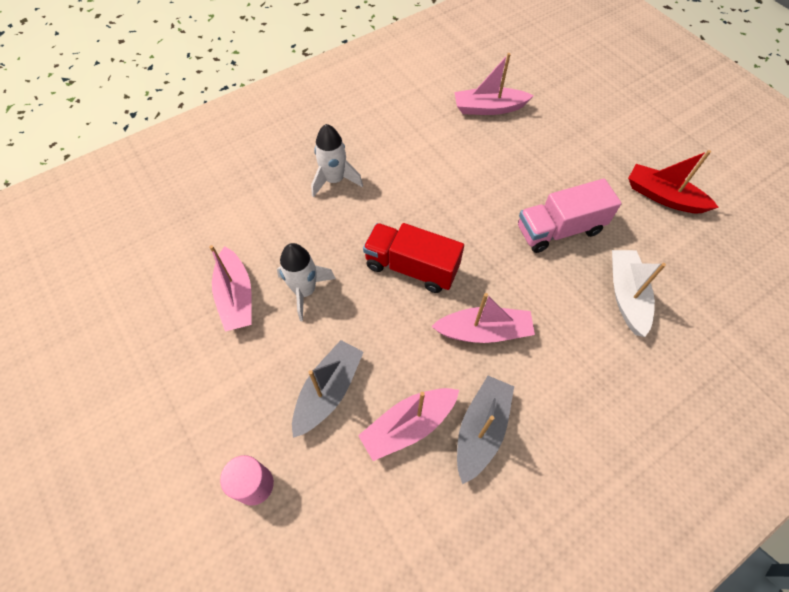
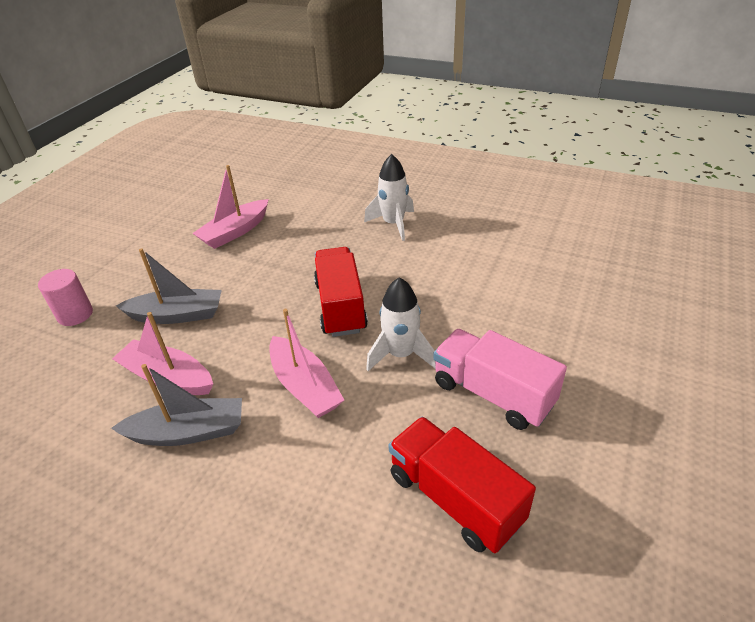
camera: 60 degrees right, 20 degrees down
white rocket [277,243,336,321] -> white rocket moved to [366,277,436,371]
pink boat [455,53,533,115] -> none
white boat [612,250,666,337] -> red truck [388,417,536,553]
red boat [628,150,719,213] -> none

